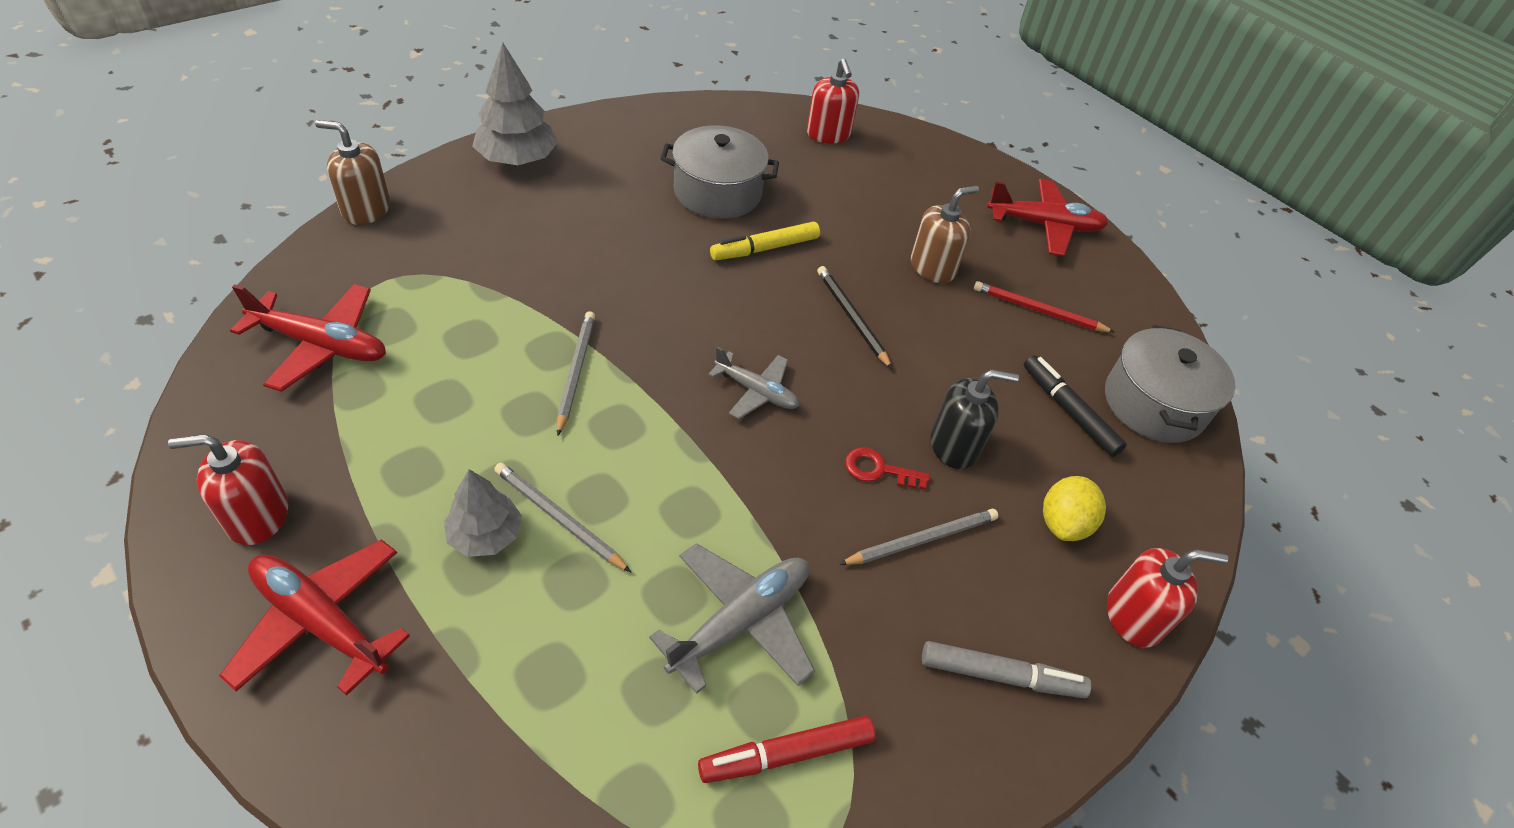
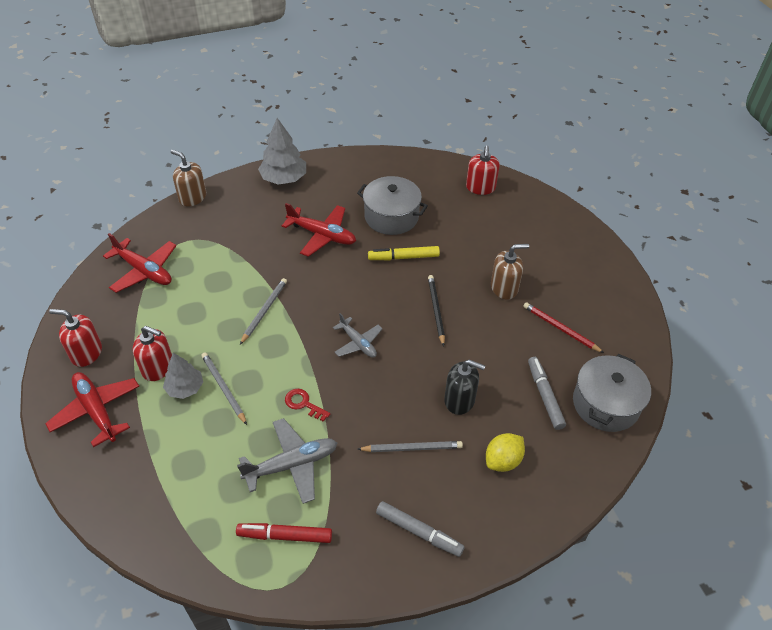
camera: 25 degrees right, 0 degrees up
red key [845,447,930,490] -> red key moved to [285,389,330,422]
red plane [987,179,1109,256] -> red plane moved to [282,203,356,257]
black marker [1024,355,1127,457] -> grey marker [528,357,566,430]
red soap dispenser [1107,548,1228,648] -> red soap dispenser moved to [133,326,172,381]

